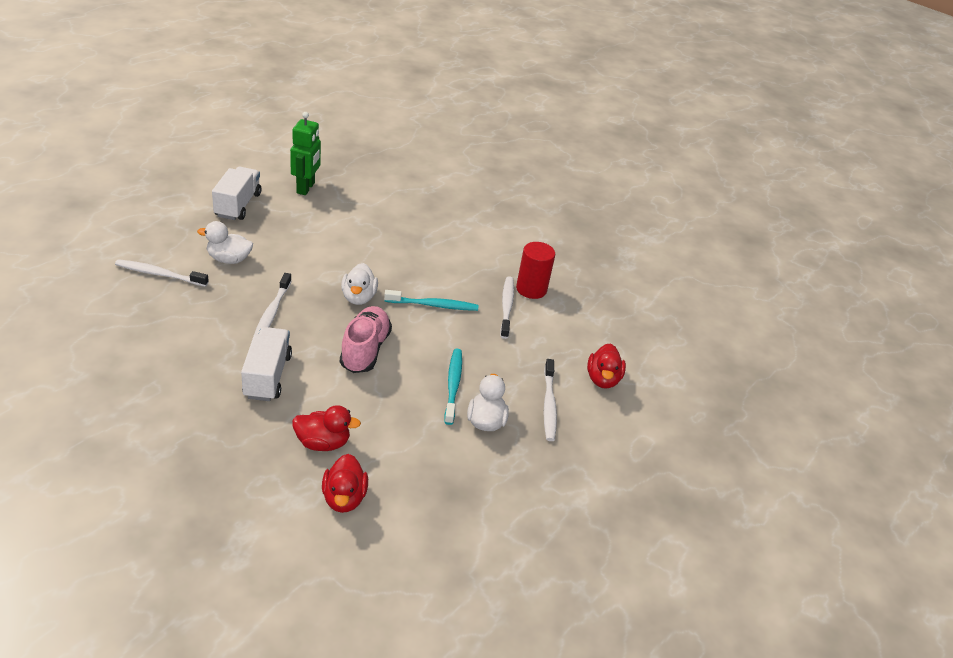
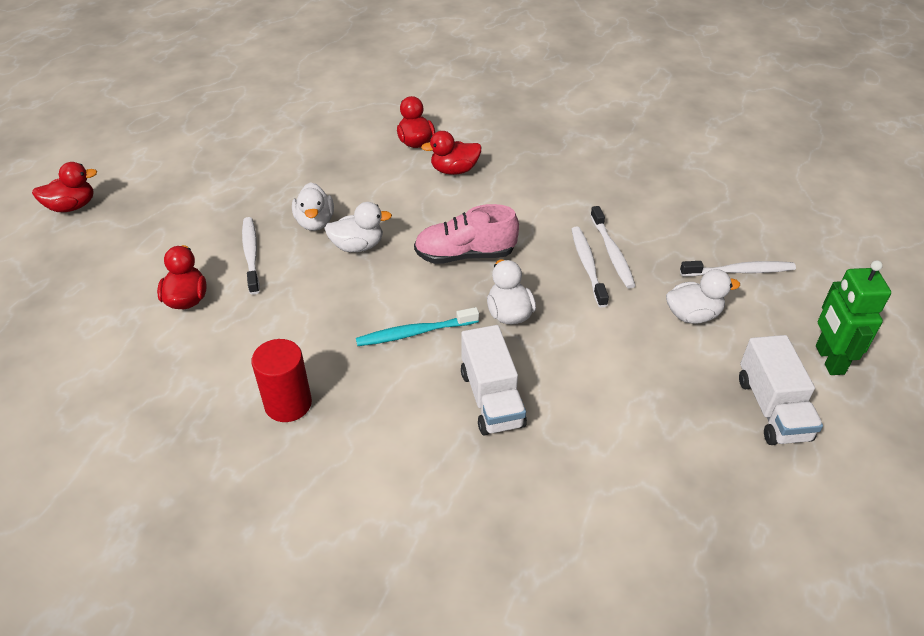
camera: 170 degrees right, 5 degrees up
white truck [241,327,292,401] -> white truck moved to [461,325,527,436]
green robot [290,112,321,195] -> green robot moved to [816,260,891,375]
pink shoe [340,306,392,373] -> pink shoe turned 90 degrees clockwise [414,204,519,264]
turquoise toothbrush [444,349,462,425] -> white duck [324,202,392,252]
white toothbrush [500,276,514,339] -> white toothbrush moved to [590,206,636,289]
none -> red duck [32,162,97,212]

